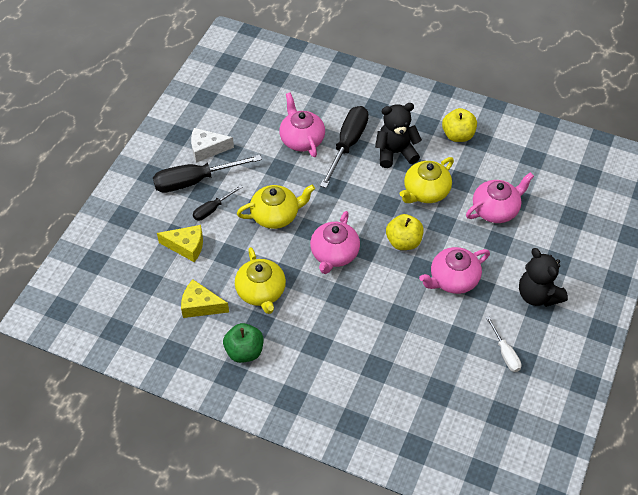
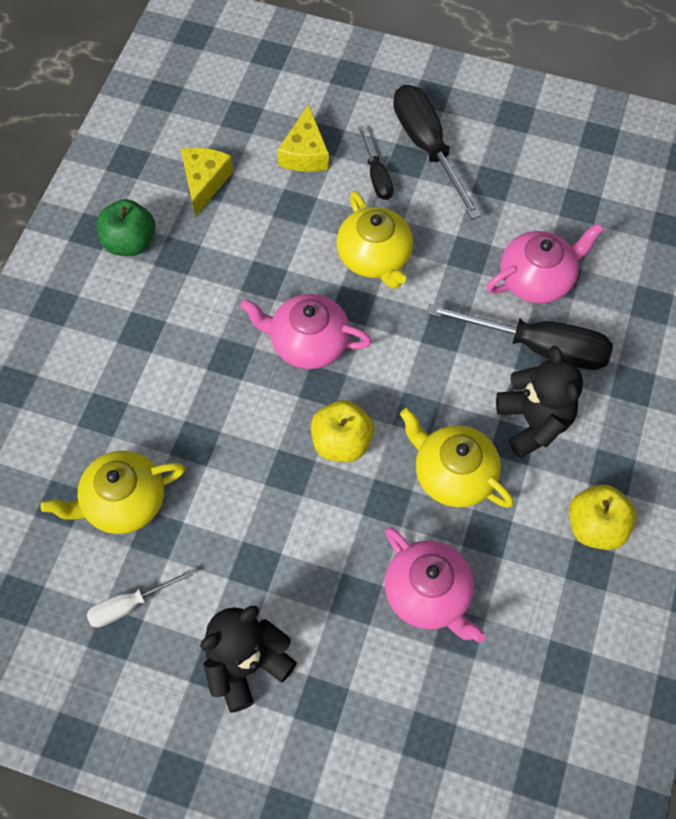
camera: 85 degrees right, 10 degrees up
white cheese [191,128,234,163] -> none
black screwdriver [193,185,243,221] -> black screwdriver turned 150 degrees counterclockwise [358,126,393,200]
yellow teapot [235,247,286,314] -> yellow teapot moved to [41,451,185,534]
pink teapot [419,247,490,294] -> none

